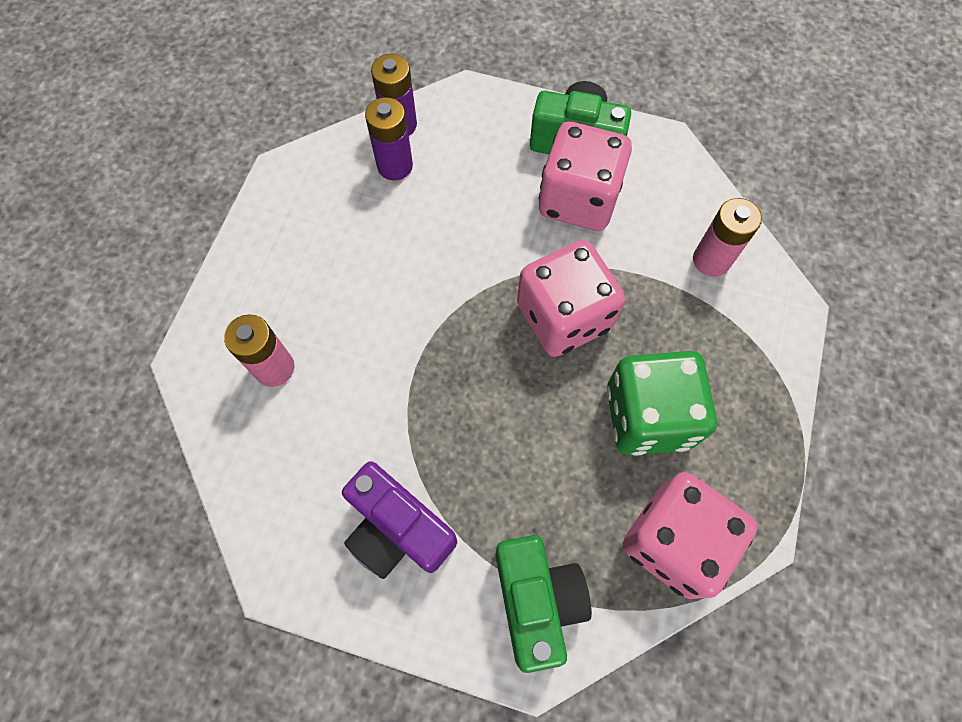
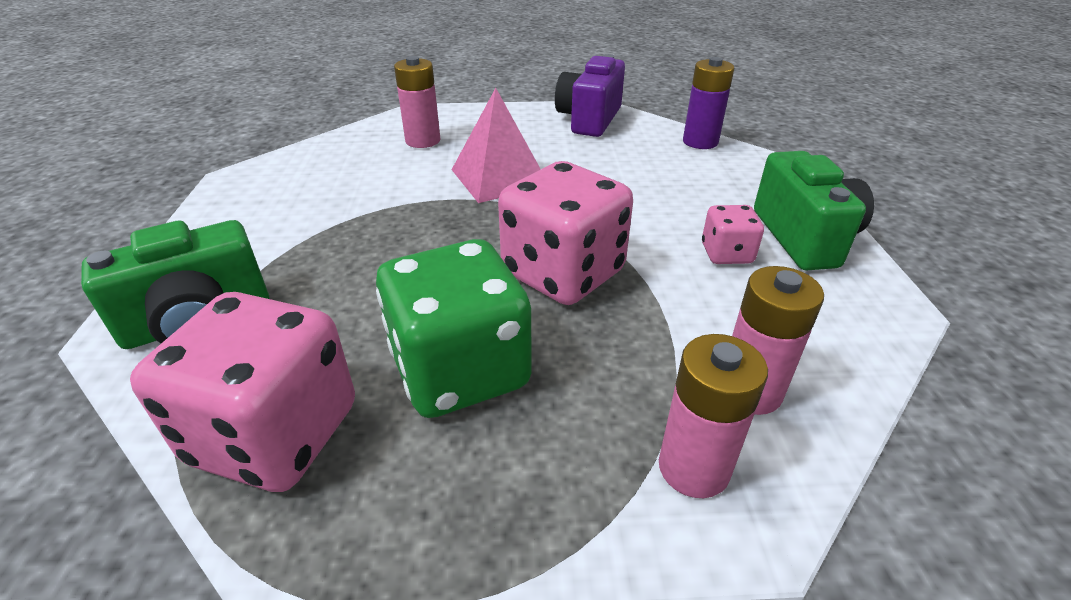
camera: 70 degrees right, 30 degrees down
purple camera [342,461,457,579] -> purple camera moved to [555,54,625,137]
purple battery [365,97,413,181] -> none
pink dice [538,121,632,231] -> pink dice [702,205,764,264], size x0.49
none -> pink pyramid [452,88,541,203]
none -> pink battery [659,334,768,498]

